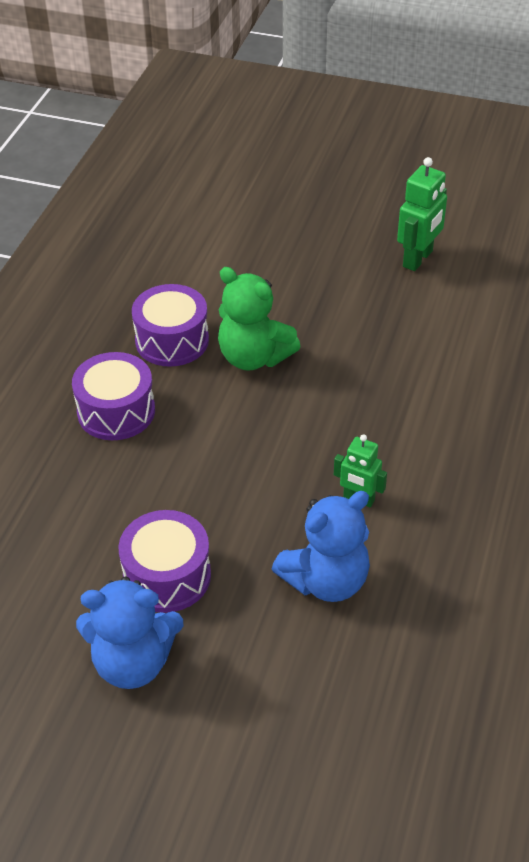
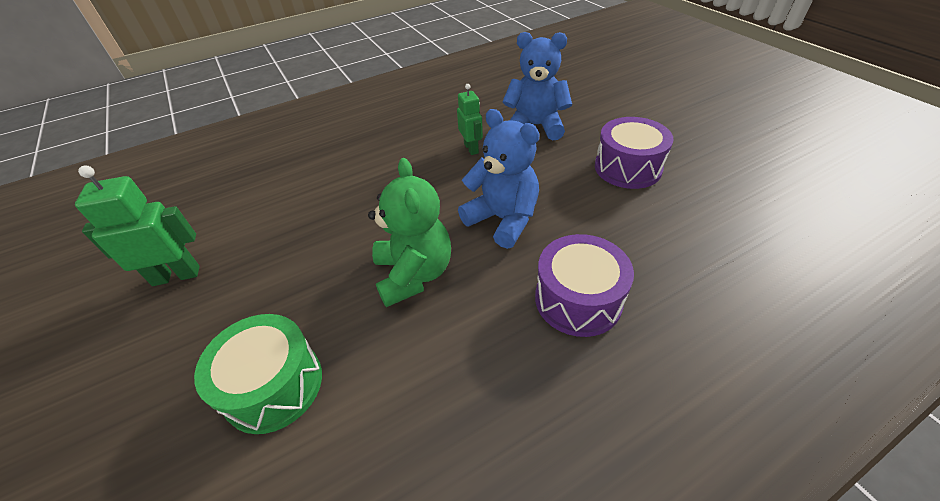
camera: 135 degrees left, 0 degrees up
blue teddy bear [76,576,183,689] -> blue teddy bear moved to [458,109,540,249]
purple drum [132,284,209,367] -> none
none -> green drum [194,314,322,434]

